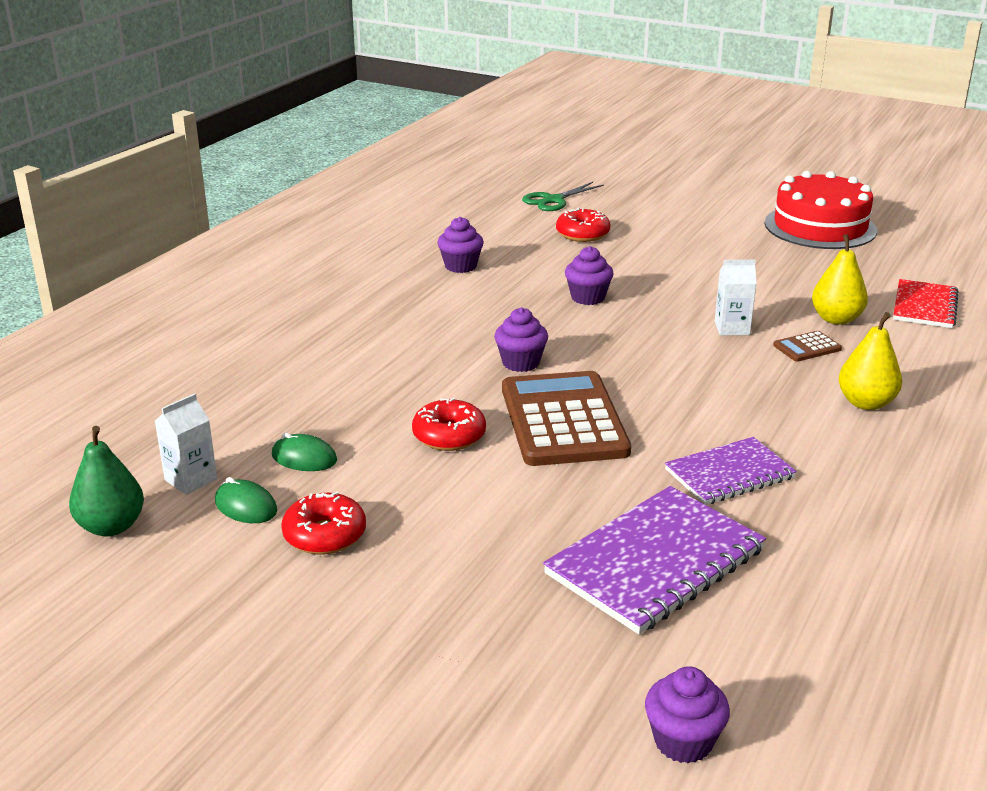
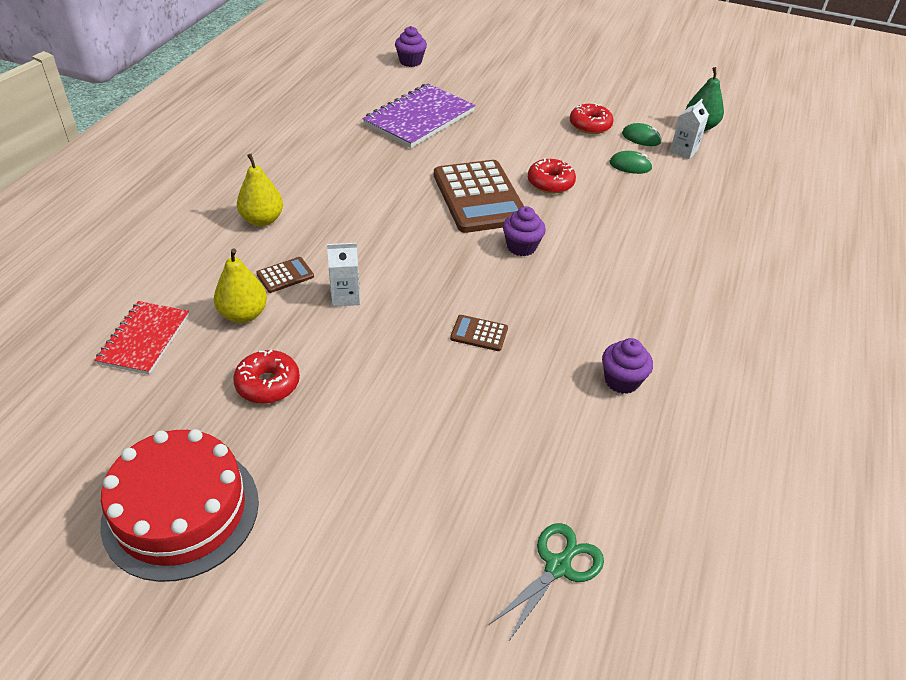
camera: 170 degrees right, 15 degrees up
red donut [556,207,610,242] -> red donut moved to [233,350,300,404]
purple cupcake [565,246,614,305] -> brown calculator [450,315,508,351]
purple notebook [665,437,797,505] -> none

